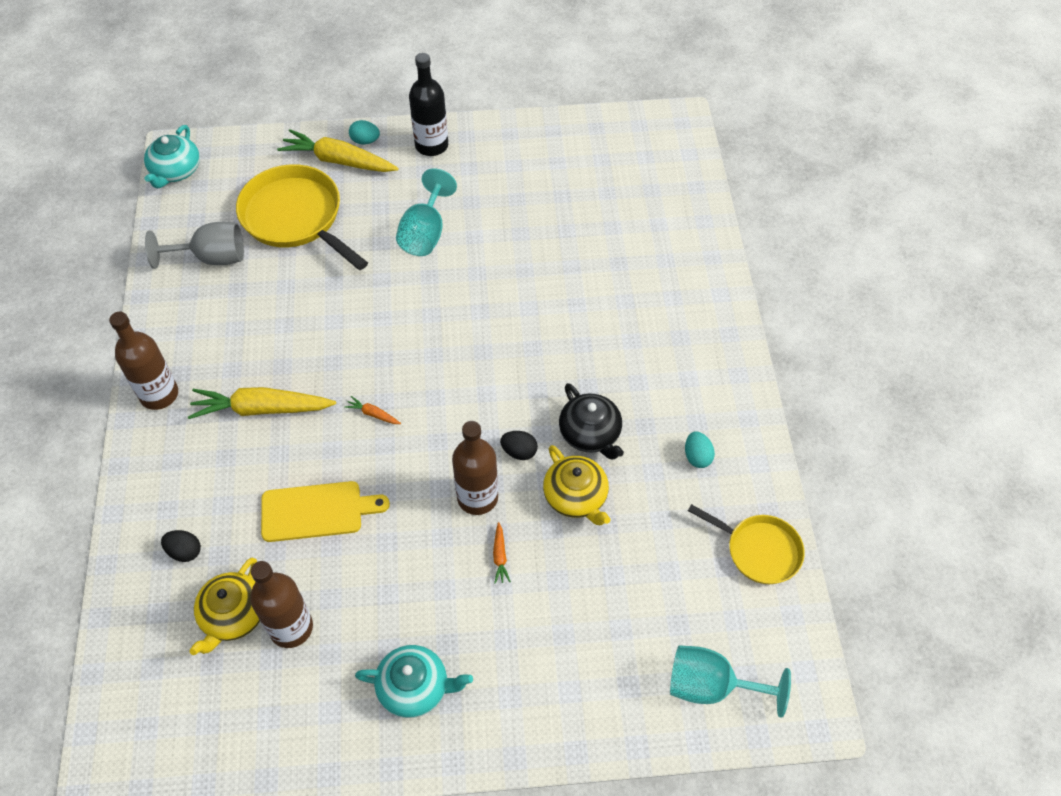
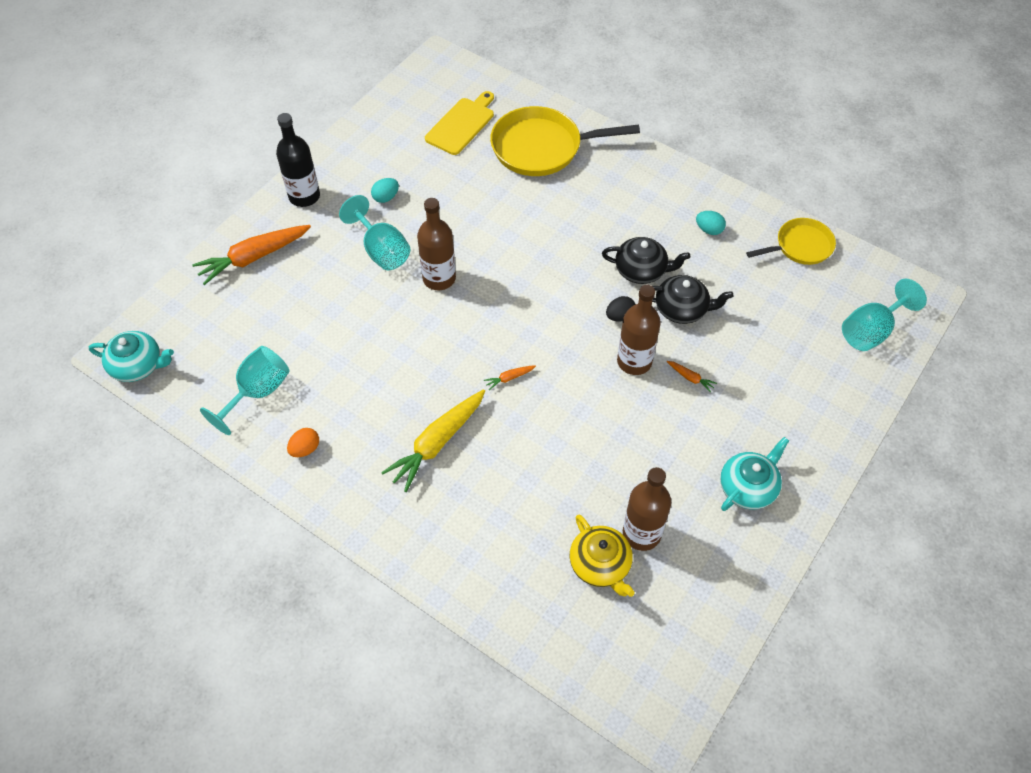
camera: 50 degrees left, 0 degrees up
brown bottle [109,312,178,410] -> brown bottle moved to [417,198,456,290]
turquoise teapot [144,125,200,188] -> turquoise teapot turned 45 degrees counterclockwise [89,331,174,382]
grey goblet [145,222,244,269] -> turquoise goblet [200,346,290,435]
black egg [161,530,201,562] -> none
yellow pan [236,164,368,270] -> yellow pan moved to [490,106,640,176]
yellow cutting board [261,481,390,542] -> yellow cutting board moved to [425,91,494,155]
yellow carrot [277,129,399,172] -> orange carrot [192,225,311,285]
turquoise egg [349,120,380,145] -> turquoise egg moved to [371,178,399,203]
yellow teapot [543,445,610,525] -> black teapot [652,275,734,324]
none -> orange egg [287,428,319,457]

